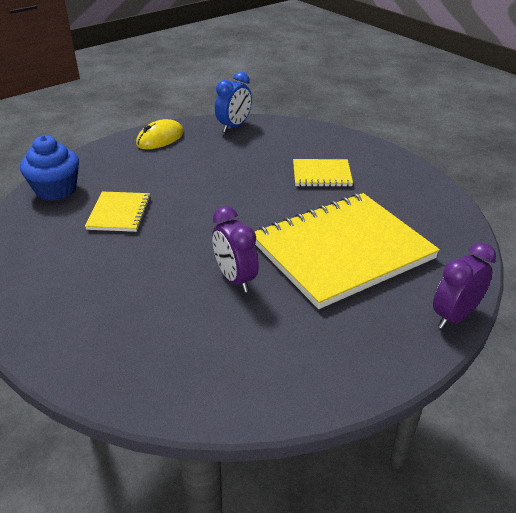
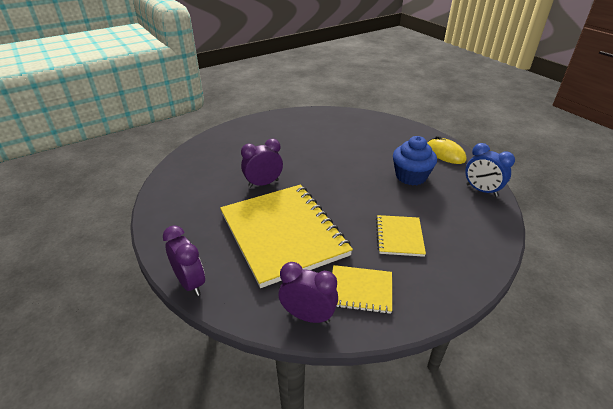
camera: 95 degrees right, 0 degrees up
blue cupcake [20,135,79,201] -> blue cupcake moved to [393,136,437,185]
yellow notebook [85,191,151,232] -> yellow notebook moved to [332,265,392,314]
none -> purple clock [279,262,338,324]

